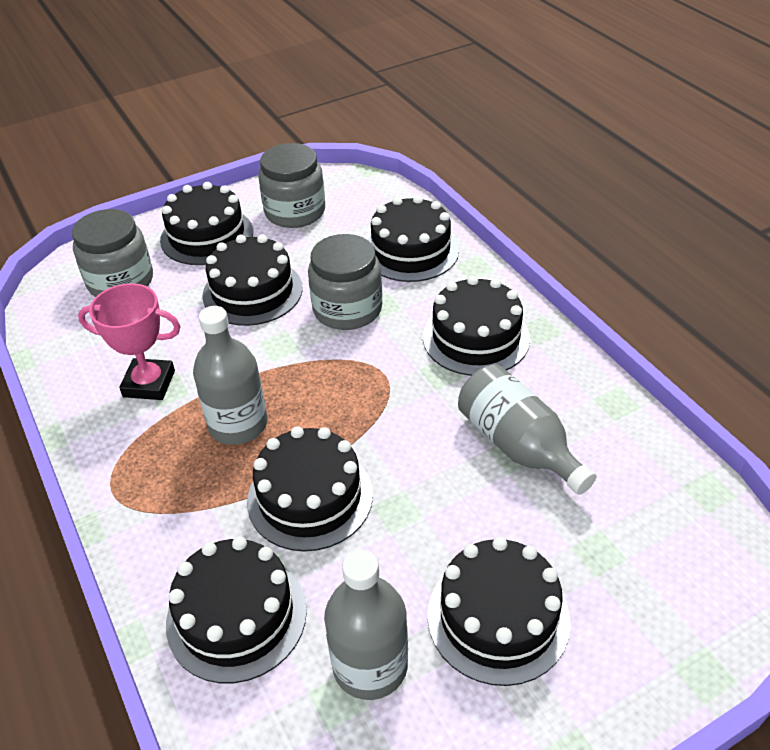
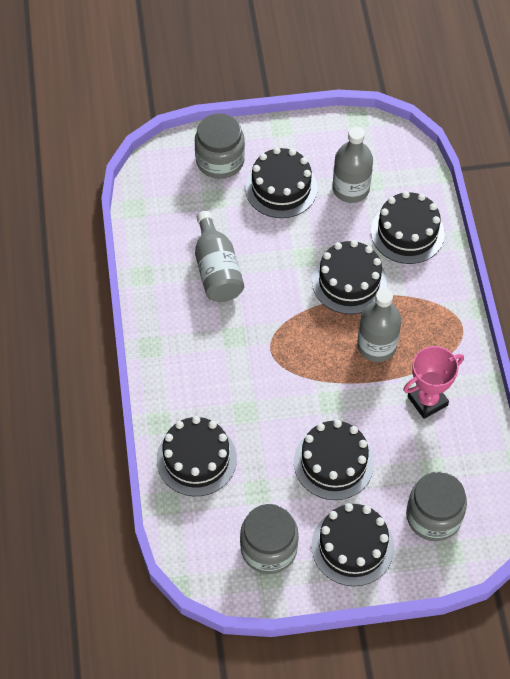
camera: 160 degrees left, 15 degrees up
pink trophy [78,283,181,400] -> pink trophy turned 60 degrees counterclockwise [403,346,464,419]
grey jar [308,234,382,330] -> grey jar moved to [195,113,245,179]
black cake [423,276,530,376] -> none

